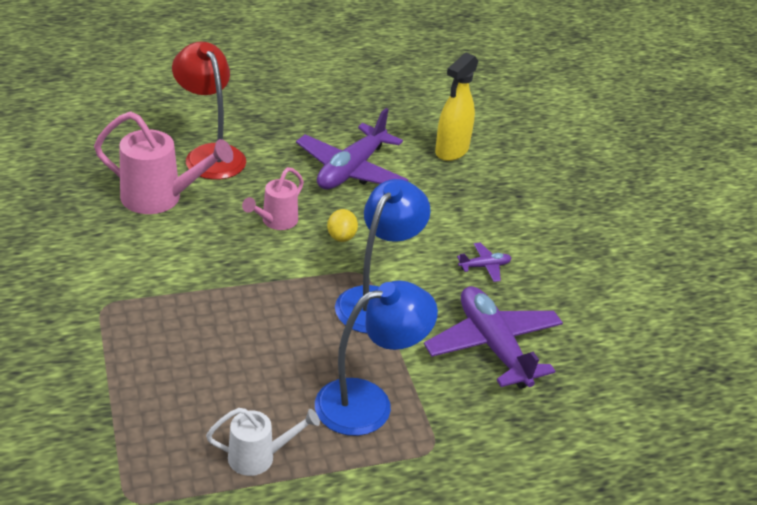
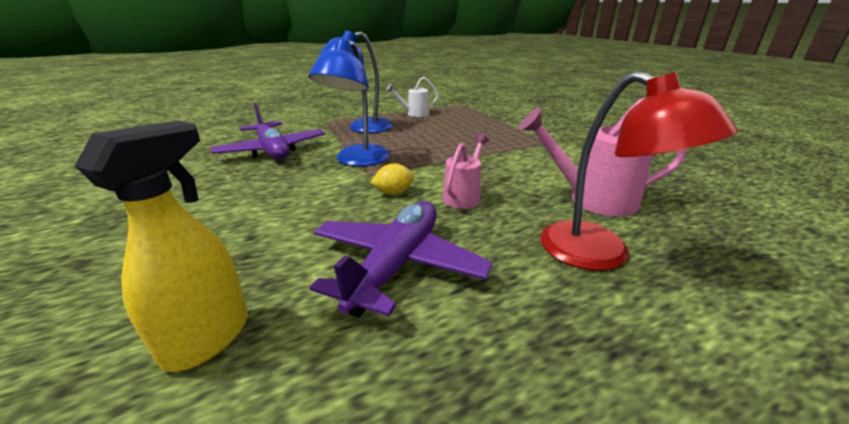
camera: 175 degrees right, 10 degrees down
yellow lemon [327,209,358,242] -> yellow lemon turned 75 degrees clockwise [371,163,414,195]
purple plane [457,242,512,282] -> none

